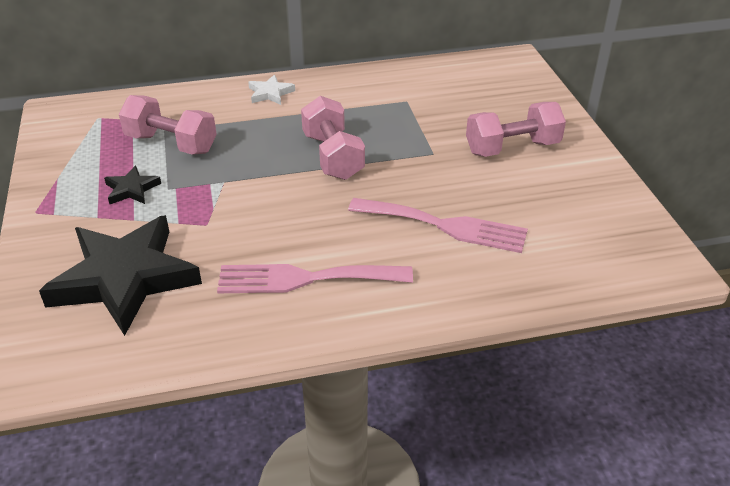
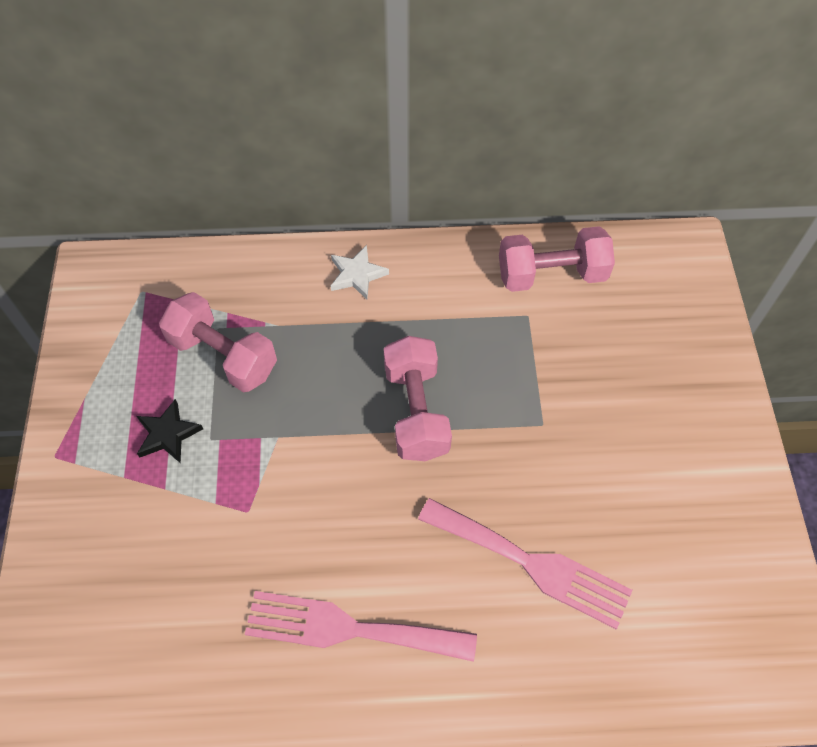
camera: 10 degrees right, 20 degrees up
black star [39,215,202,336] -> none
pink dumbbell [466,102,566,157] -> pink dumbbell moved to [499,226,615,292]

